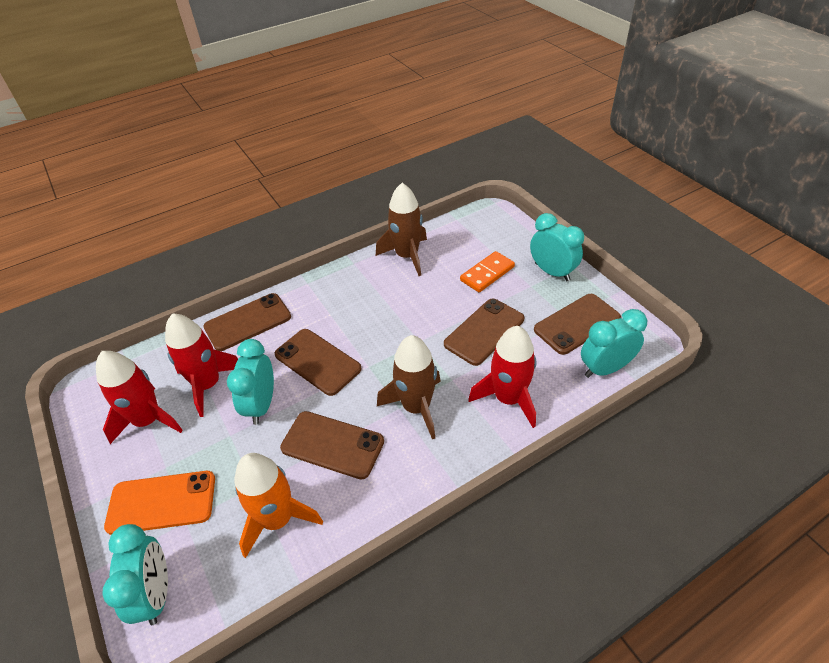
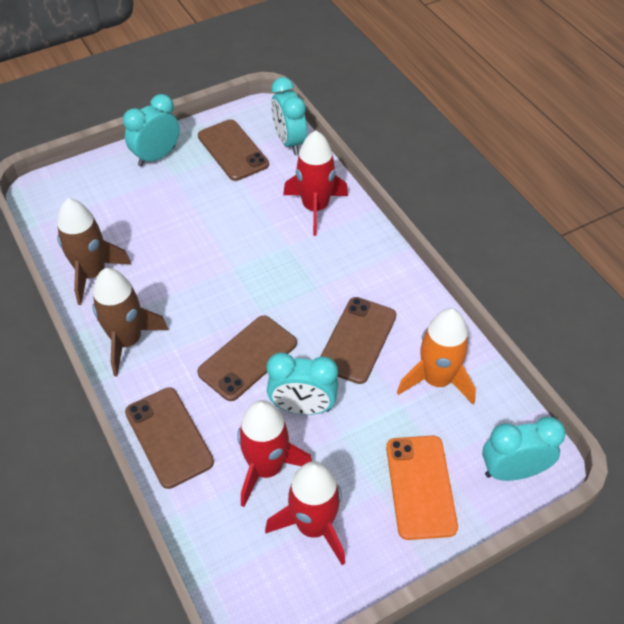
camera: 90 degrees left, 5 degrees up
brown rocket [377,335,441,439] -> brown rocket moved to [92,268,169,376]
brown phone [444,299,524,366] -> none
orange domino [460,251,515,292] -> none

